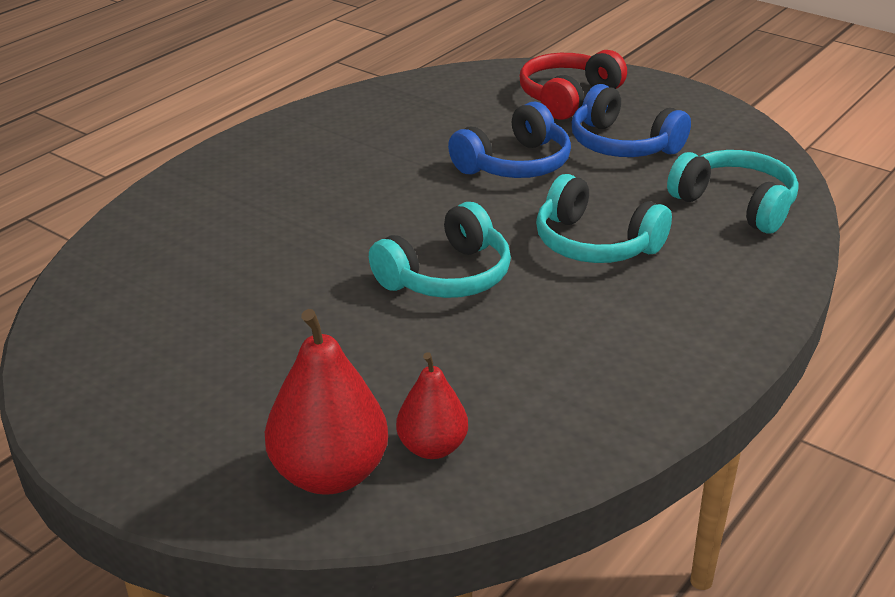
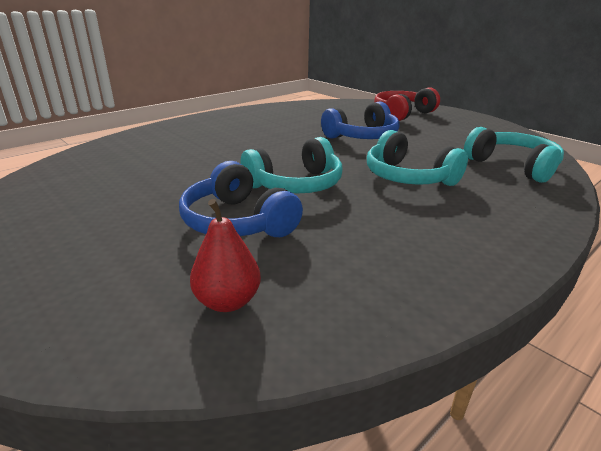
camera: 10 degrees right, 5 degrees down
red pear [265,309,388,495] -> none
blue headphones [572,84,691,157] -> blue headphones moved to [179,161,303,237]

